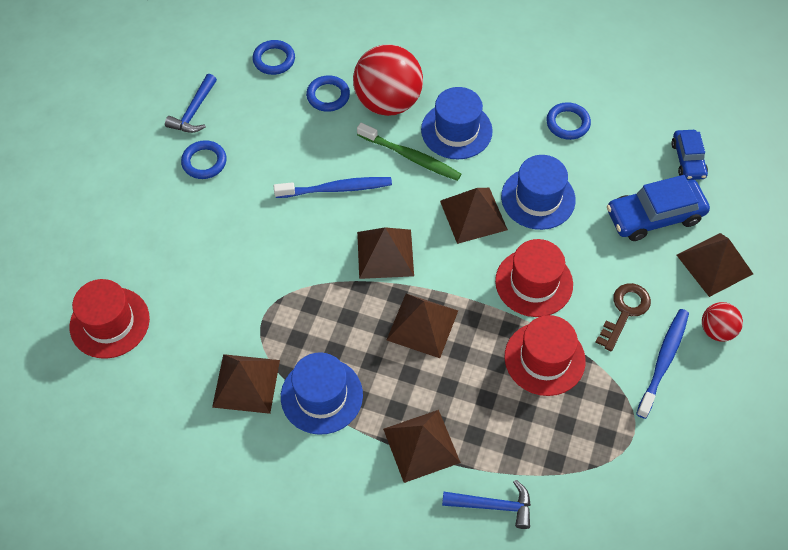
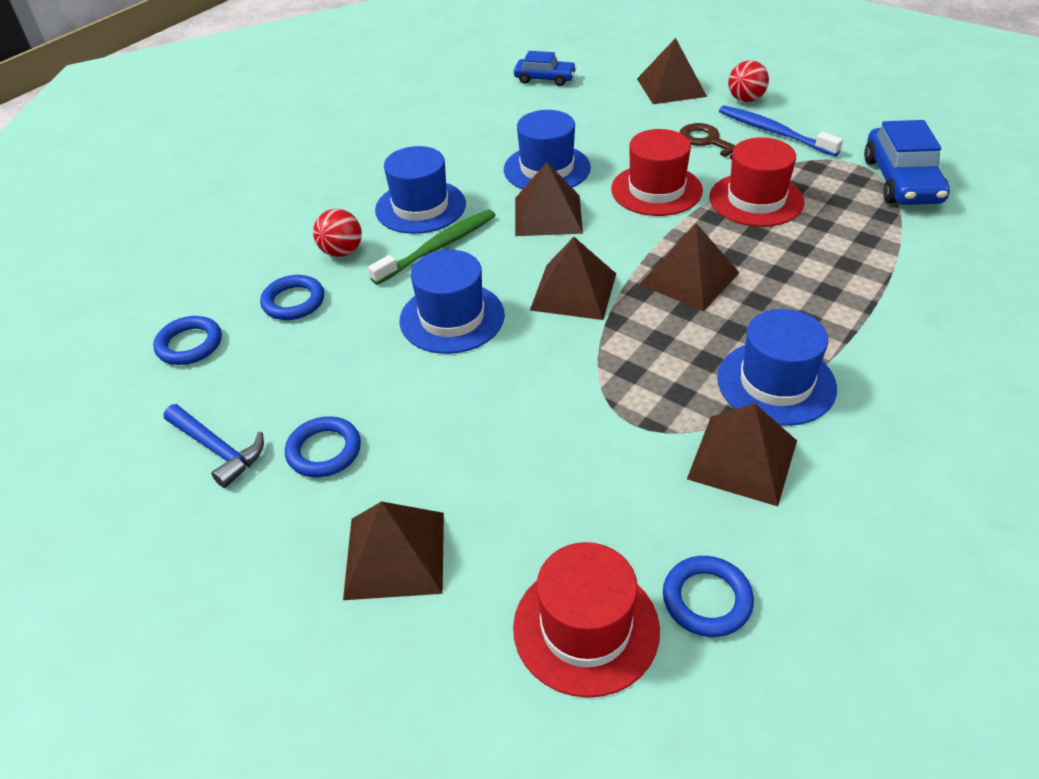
camera: 70 degrees left, 15 degrees down
blue toothbrush [274,177,392,198] -> blue hat [399,250,505,354]
red ball [353,44,423,116] -> red ball [313,209,362,257], size x0.50
brown pyramid [383,410,461,483] -> brown pyramid moved to [343,501,444,600]
blue hammer [442,480,531,529] -> none
blue ring [546,102,591,140] -> blue ring moved to [663,556,754,637]
blue car [607,175,710,241] -> blue car moved to [864,120,950,205]

